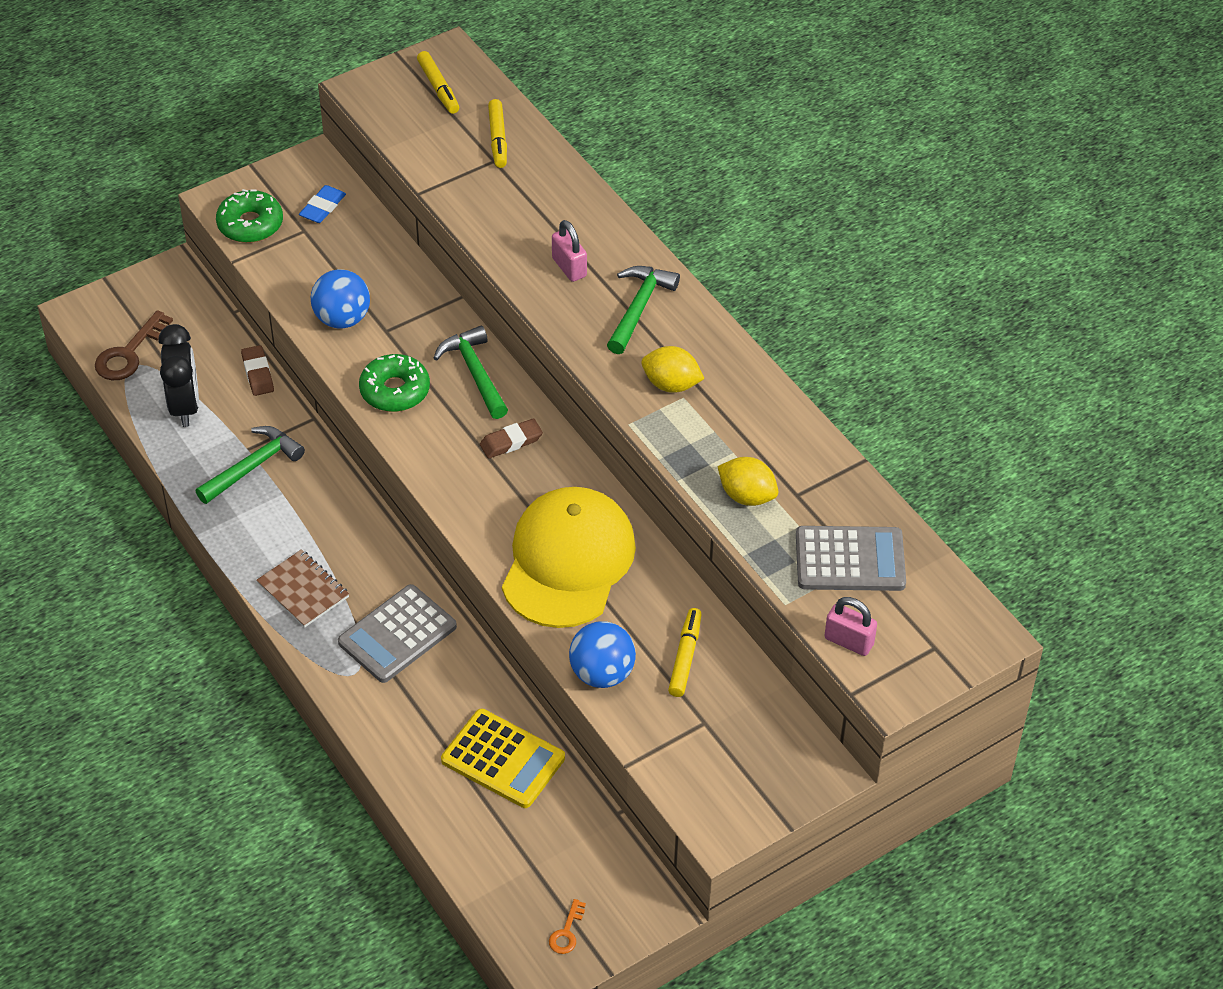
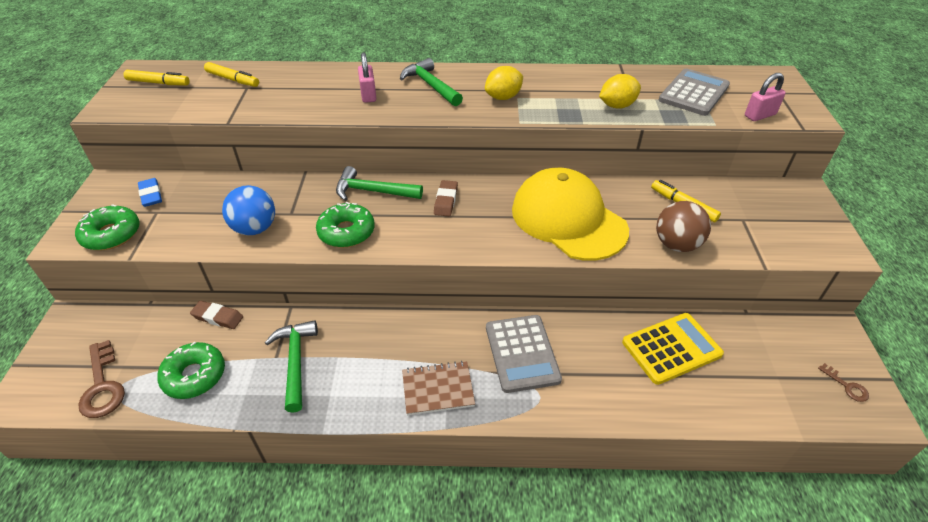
camera: 55 degrees left, 5 degrees down
black clock [158,324,199,427] -> green donut [157,341,225,399]
orange key [549,899,586,954] -> brown key [818,363,869,402]
pink padlock [552,220,587,282] -> pink padlock turned 75 degrees clockwise [358,52,376,103]
blue ball [569,621,636,688] -> brown ball [656,201,711,252]

